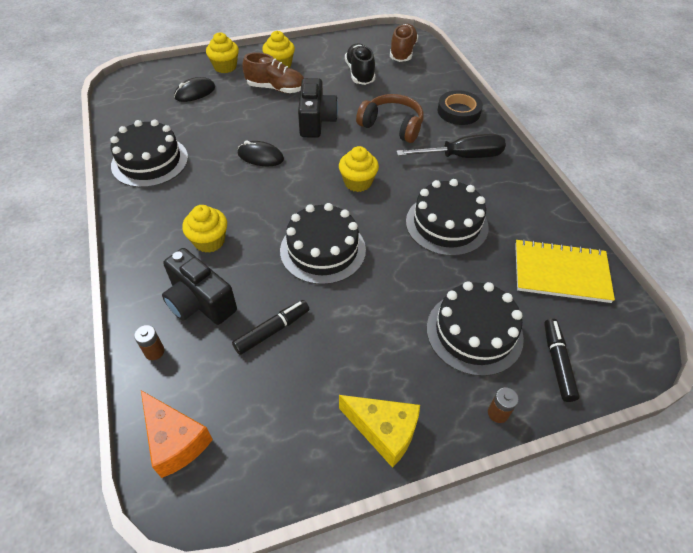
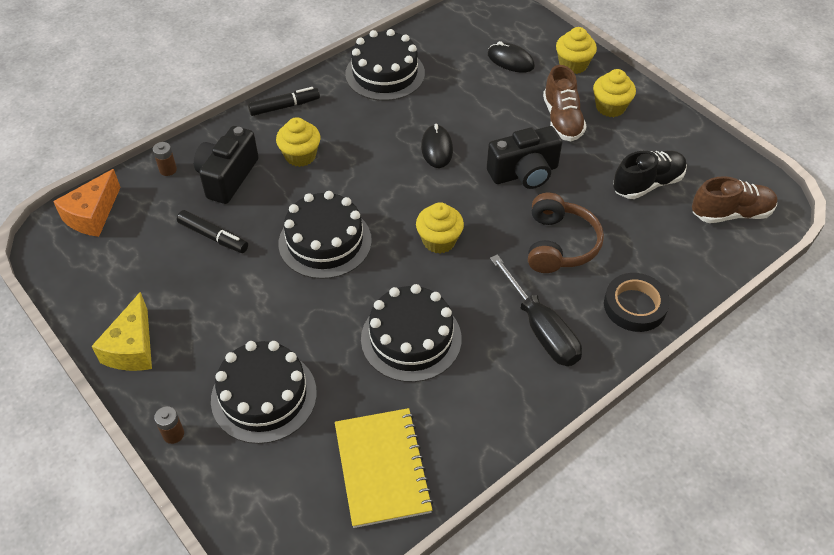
camera: 70 degrees right, 0 degrees up
black marker [544,319,580,402] -> black marker moved to [248,87,320,116]

